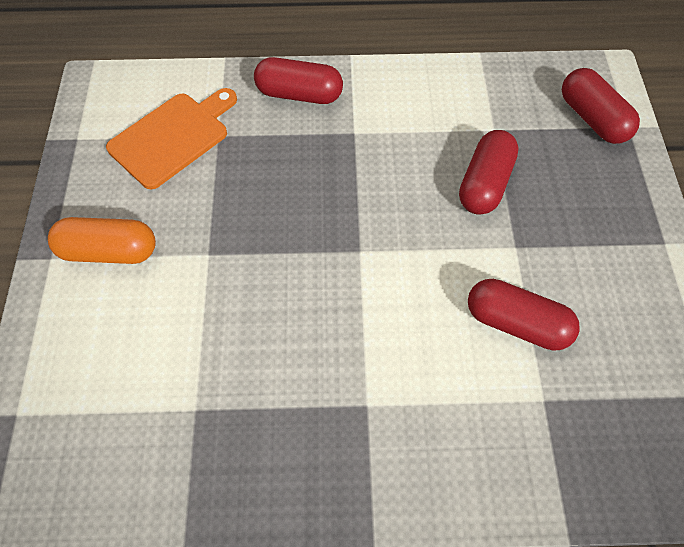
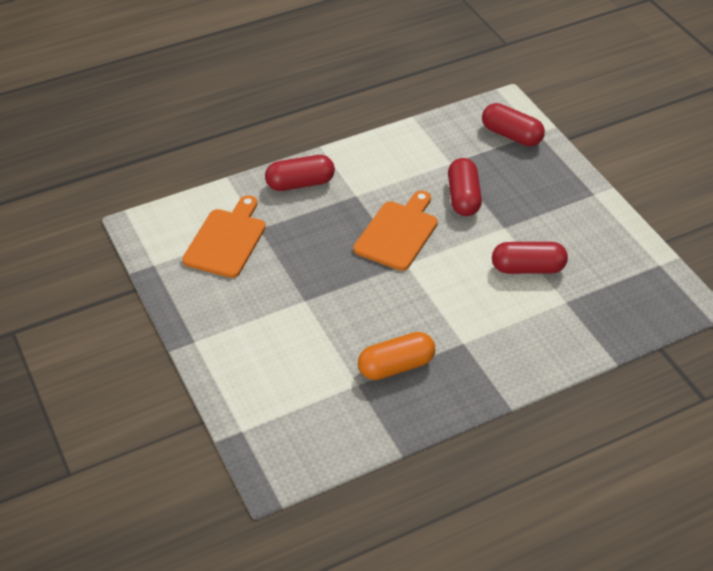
camera: 25 degrees left, 15 degrees down
orange capsule [48,217,156,264] -> orange capsule moved to [358,332,435,380]
none -> orange cutting board [353,191,438,271]

